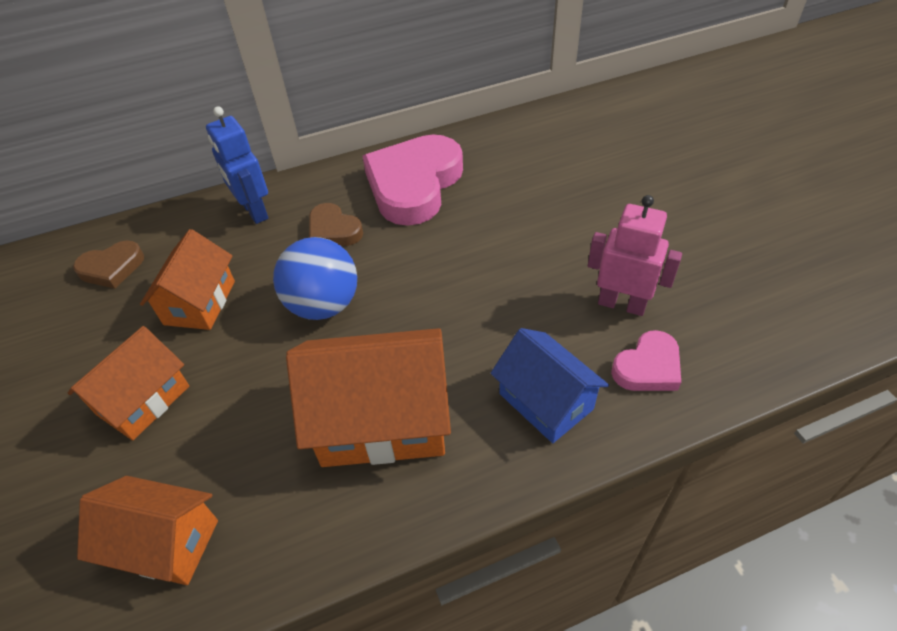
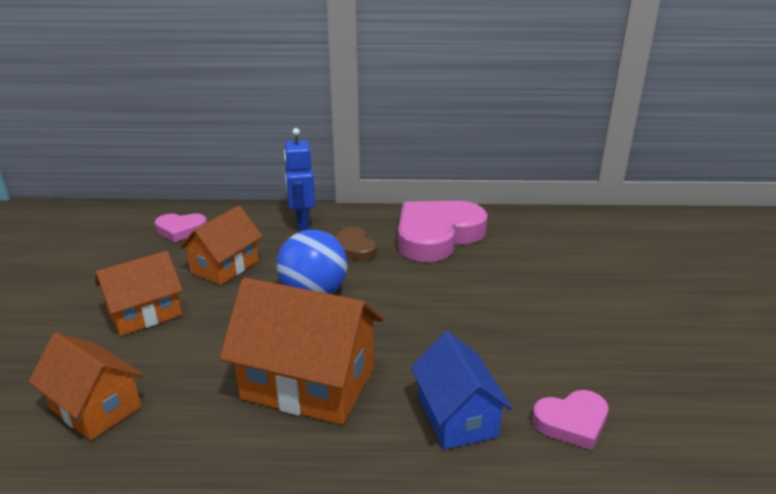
camera: 20 degrees right, 20 degrees down
brown heart [73,241,144,289] -> pink heart [155,213,207,243]
pink robot [588,195,682,316] -> none

